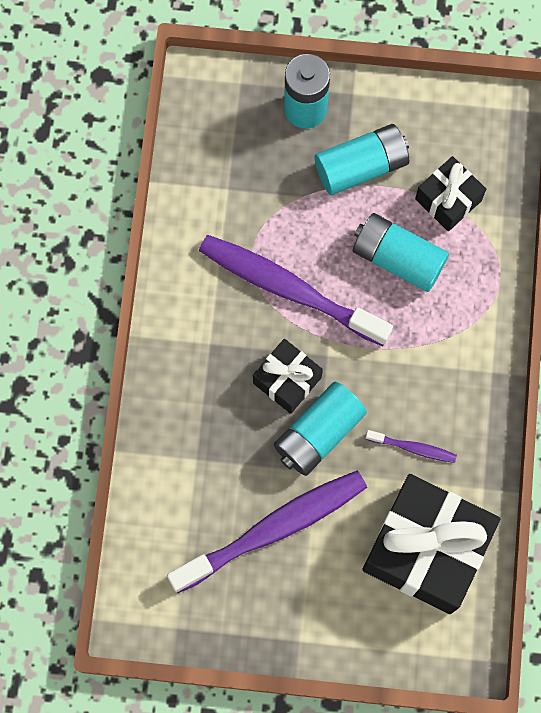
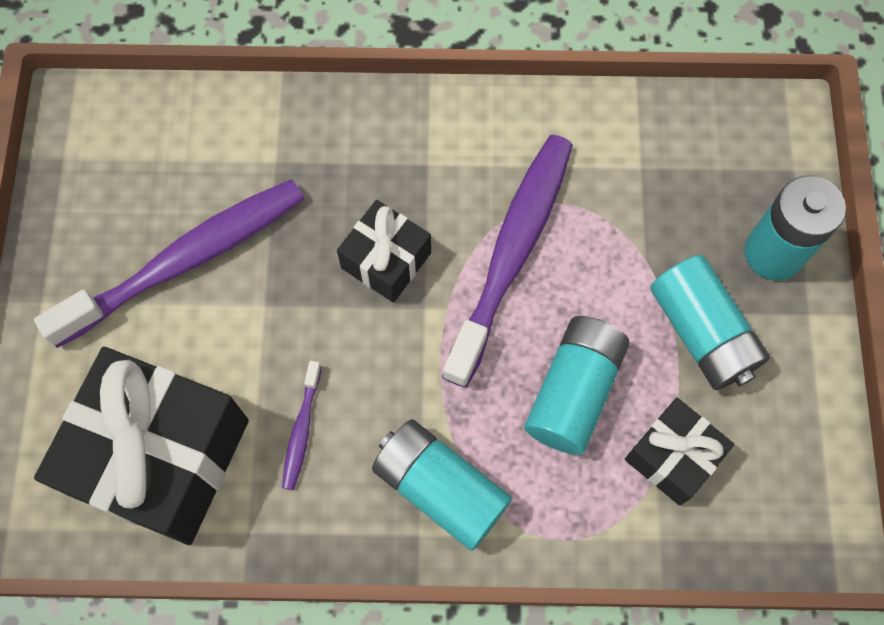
camera: 85 degrees right, 5 degrees down
purple toothbrush [167,471,367,593] -> purple toothbrush turned 90 degrees counterclockwise [34,179,304,348]
turquoise battery [274,382,367,476] -> turquoise battery moved to [372,419,512,551]

